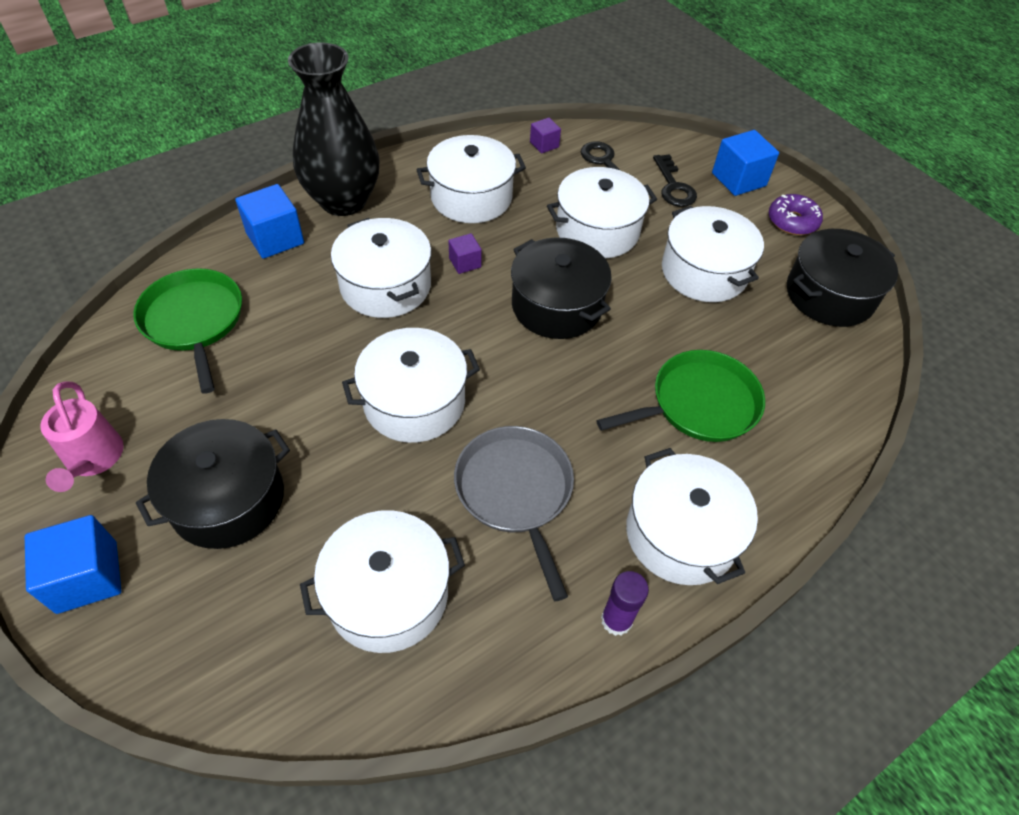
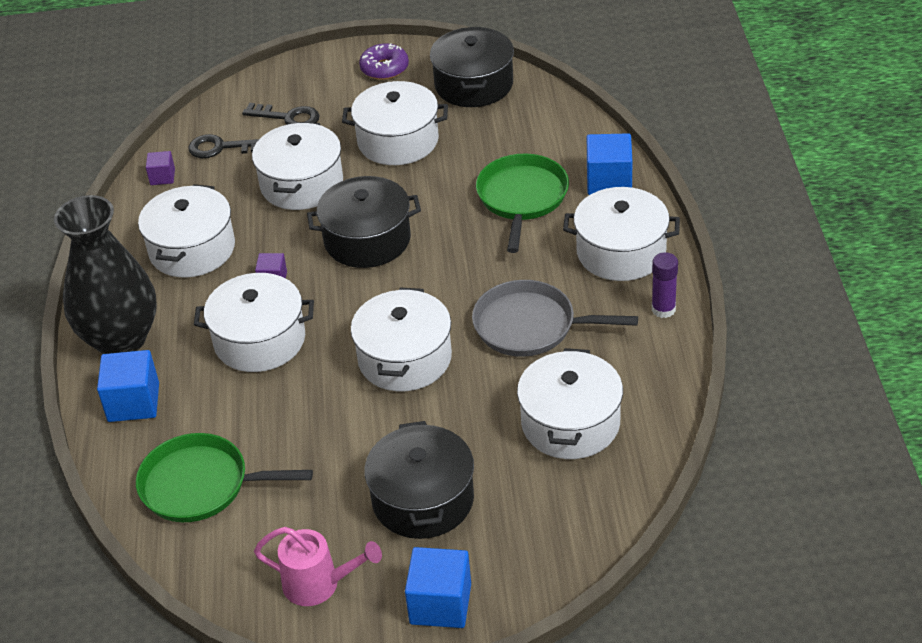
camera: 55 degrees left, 10 degrees down
blue cube [712,130,779,196] -> blue cube moved to [587,133,633,195]

